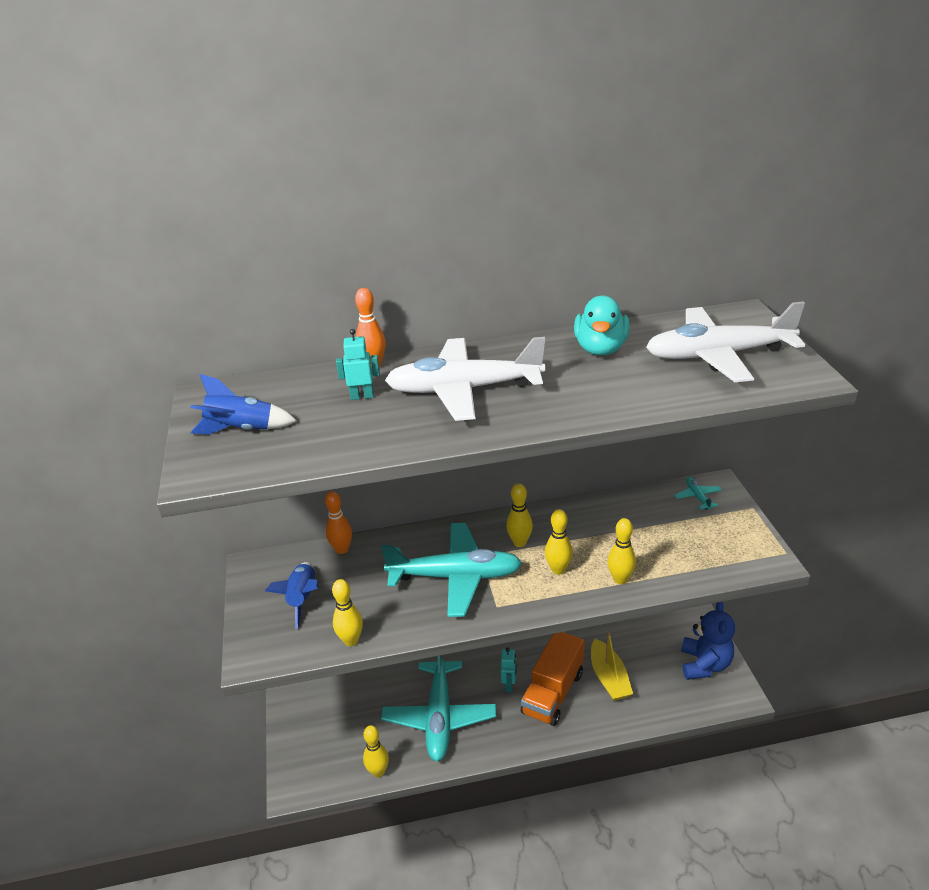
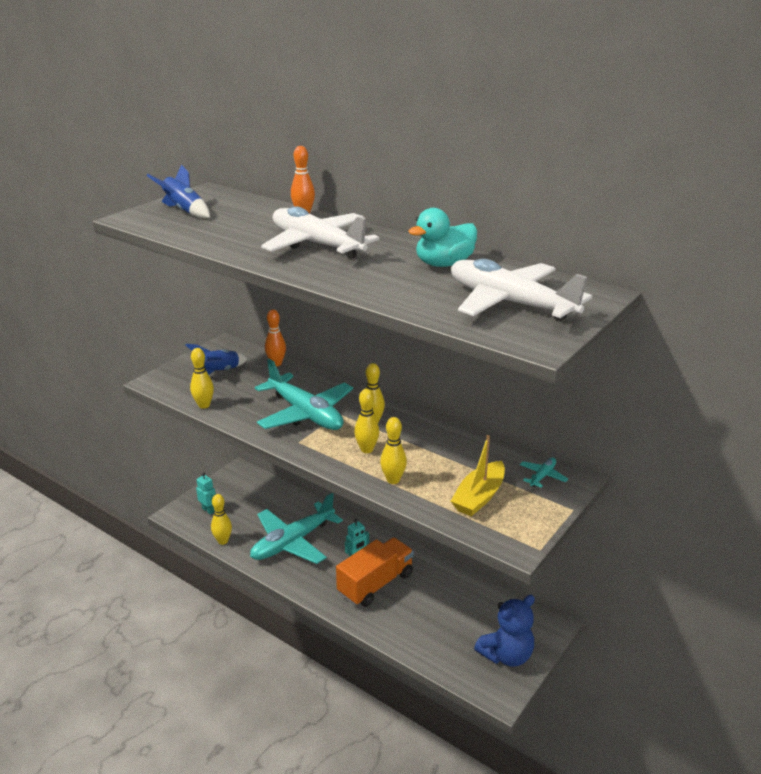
camera: 45 degrees right, 5 degrees down
turquoise robot [336,329,380,400] -> turquoise robot moved to [196,472,216,515]
orange truck [521,632,585,726] -> orange truck turned 150 degrees clockwise [336,538,414,607]
yellow boat [591,631,633,701] -> yellow boat moved to [451,435,505,516]

